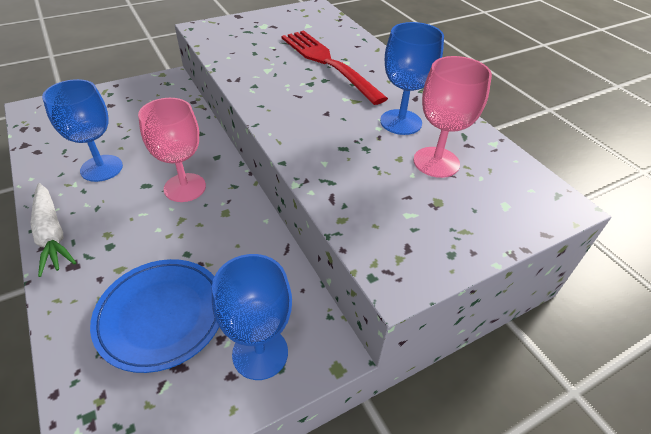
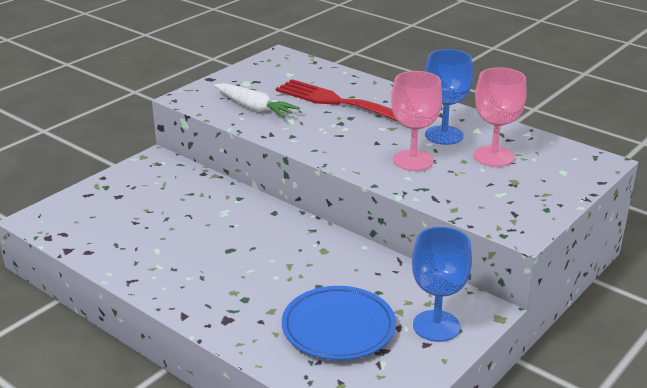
camera: 20 degrees left, 15 degrees down
white carrot [31,183,76,277] -> white carrot moved to [214,83,300,118]
blue goblet [42,79,123,182] -> none
pink goblet [138,98,206,202] -> pink goblet moved to [391,71,442,171]

